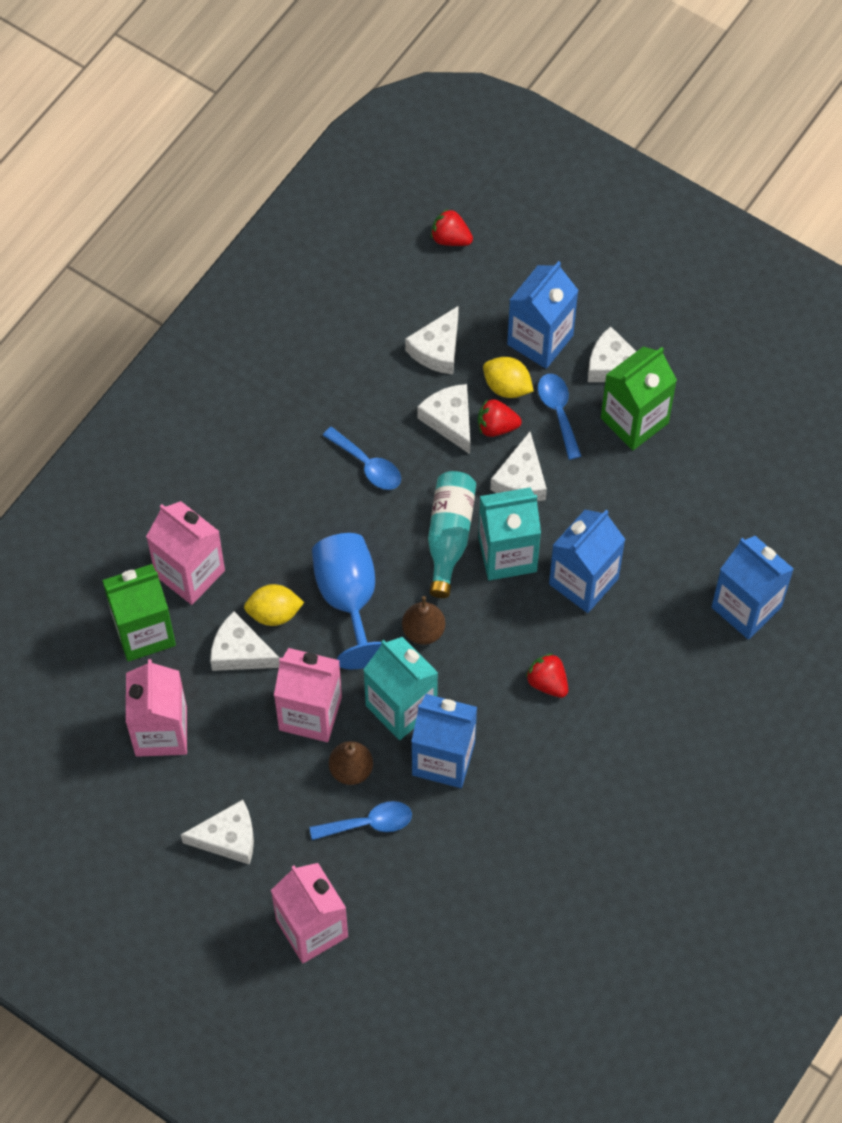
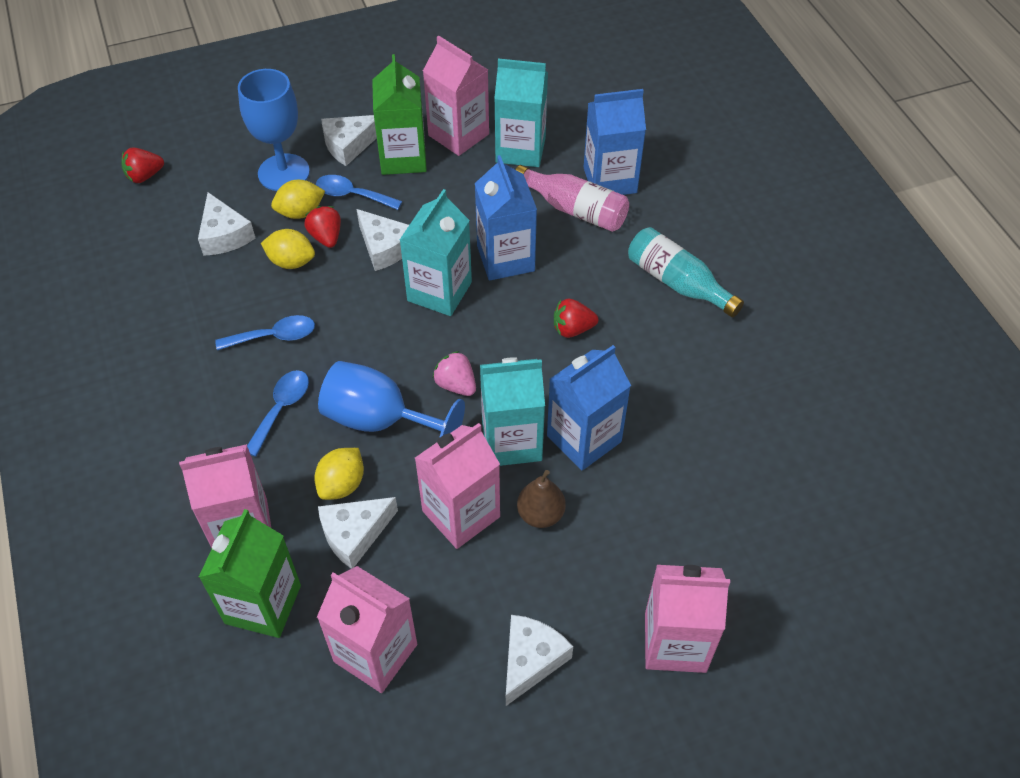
camera: 55 degrees left, 10 degrees down
blue spoon [309,801,412,840] -> blue spoon moved to [247,370,309,457]
brown pear [402,596,445,645] -> pink strawberry [433,351,476,396]
white cheese [417,384,470,454] -> yellow lemon [261,229,315,269]
turquoise bottle [428,471,476,598] -> turquoise bottle moved to [628,227,744,317]
red strawberry [478,399,522,437] -> red strawberry turned 120 degrees clockwise [304,206,341,248]
blue carton [507,261,579,369] -> blue goblet [238,69,310,191]
none -> pink carton [423,35,489,156]
none -> turquoise carton [494,58,548,167]
none -> pink bottle [515,165,629,232]

